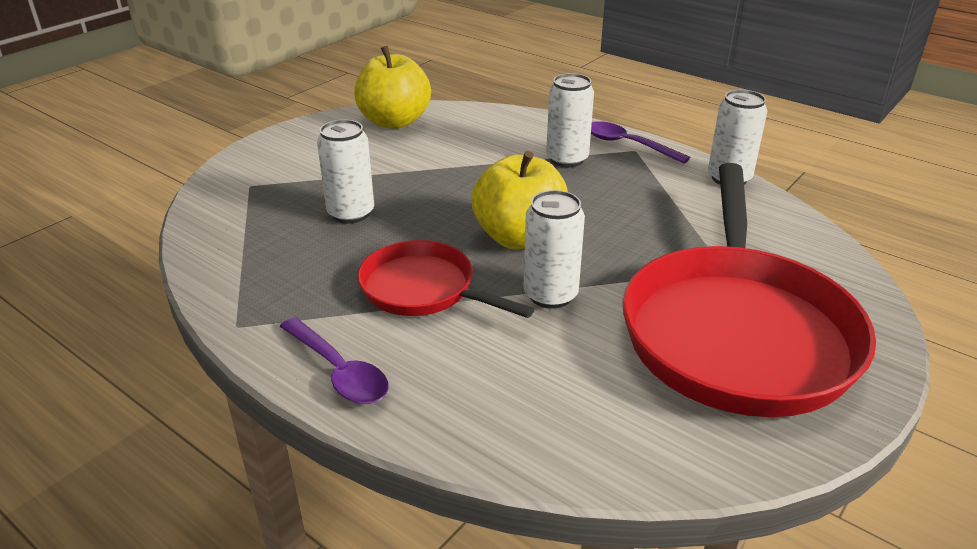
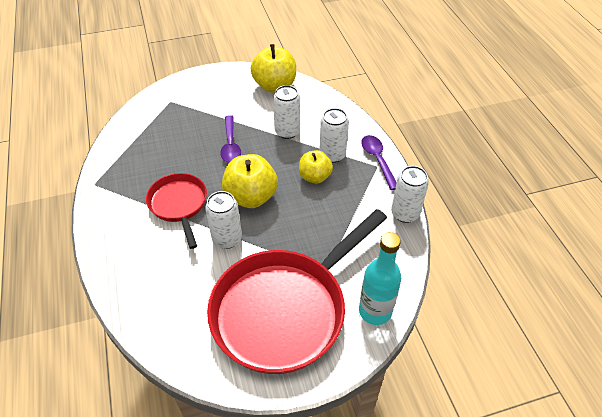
camera: 35 degrees right, 15 degrees up
purple spoon [280,317,389,404] -> purple spoon moved to [220,115,241,163]
white can [317,120,374,223] -> white can moved to [273,85,300,139]
none -> yellow apple [299,150,333,184]
none -> turquoise bottle [359,232,401,325]

